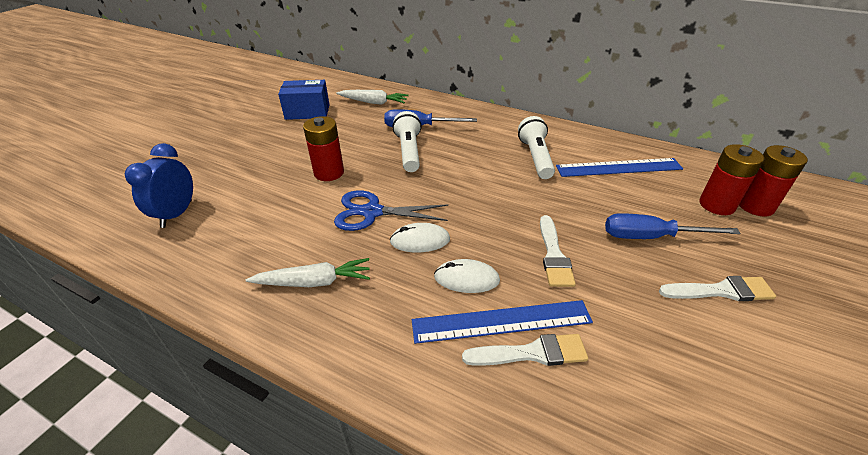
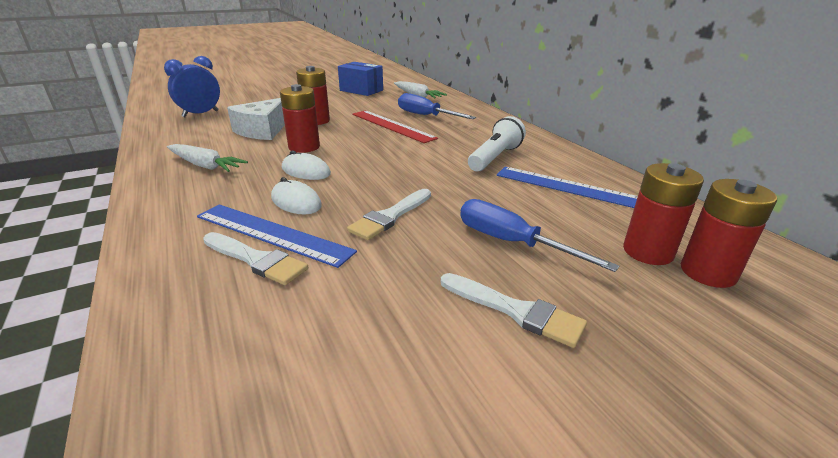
camera: 35 degrees right, 10 degrees down
blue scissors [334,190,448,231] -> red battery [280,84,320,153]
white flashlight [392,111,422,172] -> red ruler [352,110,438,143]
none -> white cheese [227,98,285,140]

